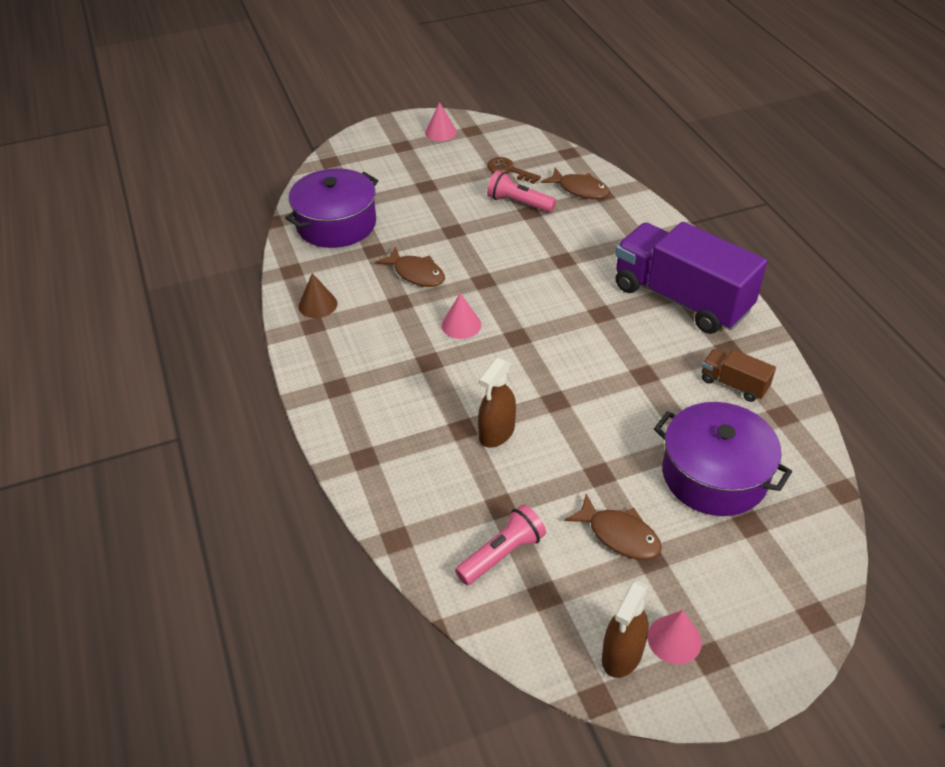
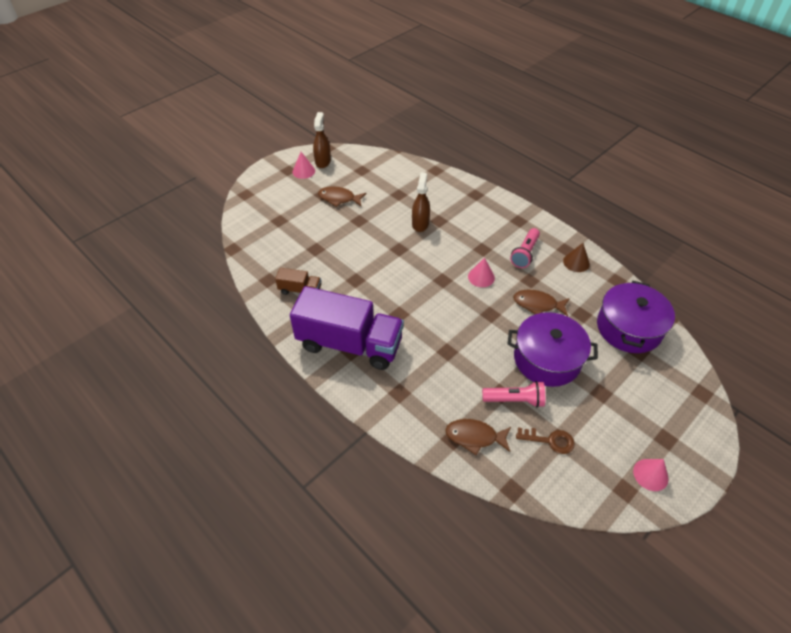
camera: 155 degrees right, 5 degrees up
pink flashlight [455,504,546,585] -> pink flashlight moved to [510,228,540,268]
purple pot [654,402,792,516] -> purple pot moved to [508,312,598,387]

